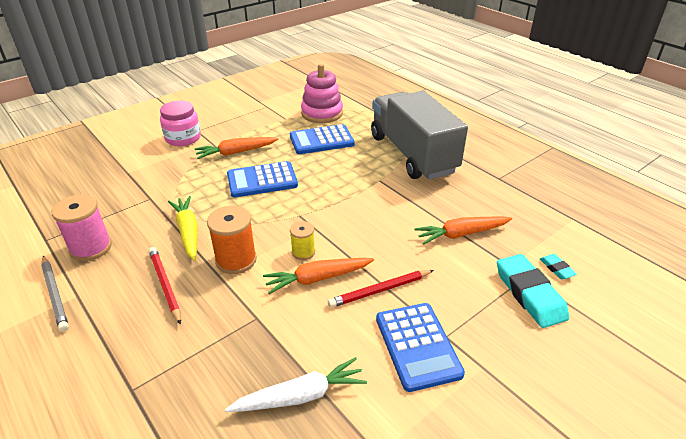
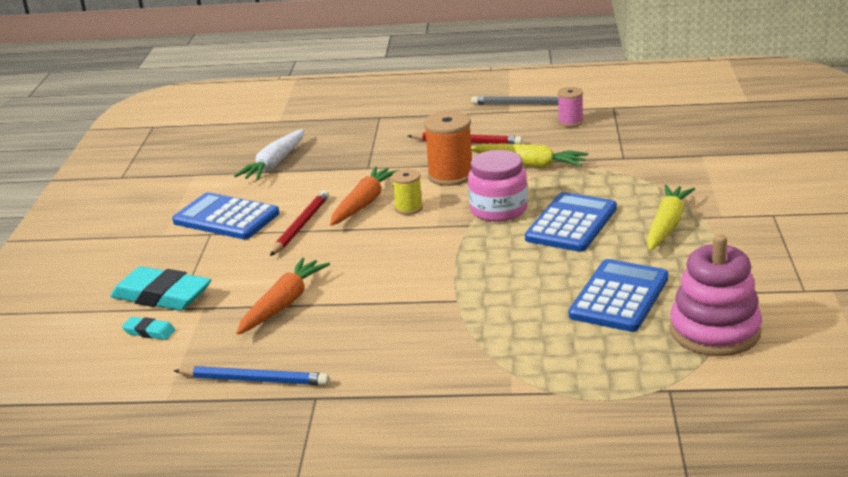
camera: 135 degrees right, 10 degrees down
pink spool [52,194,112,261] -> pink spool [558,87,583,127], size x0.59
pink jar [160,101,201,146] -> pink jar moved to [468,150,528,222]
orange carrot [194,137,279,159] -> yellow carrot [647,185,695,251]
grey truck [371,91,468,180] -> none
none -> blue pencil [173,366,329,386]

